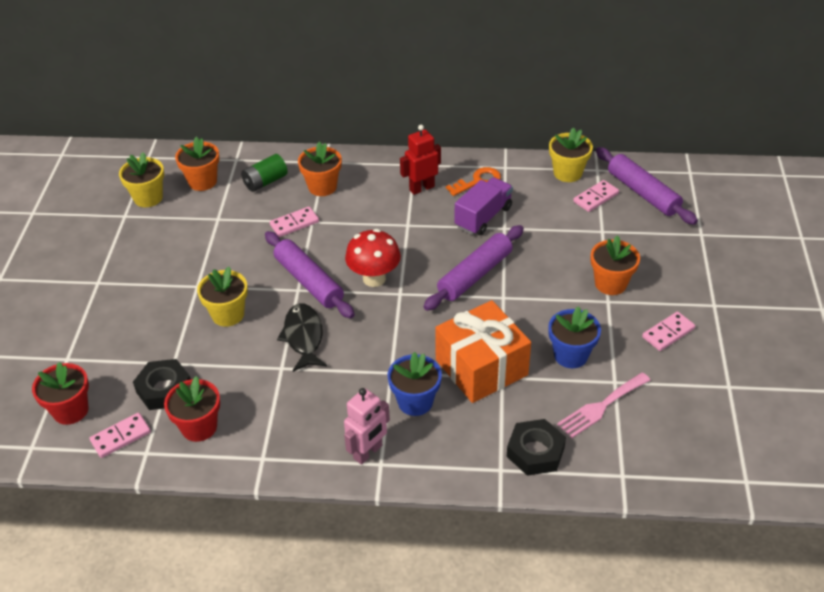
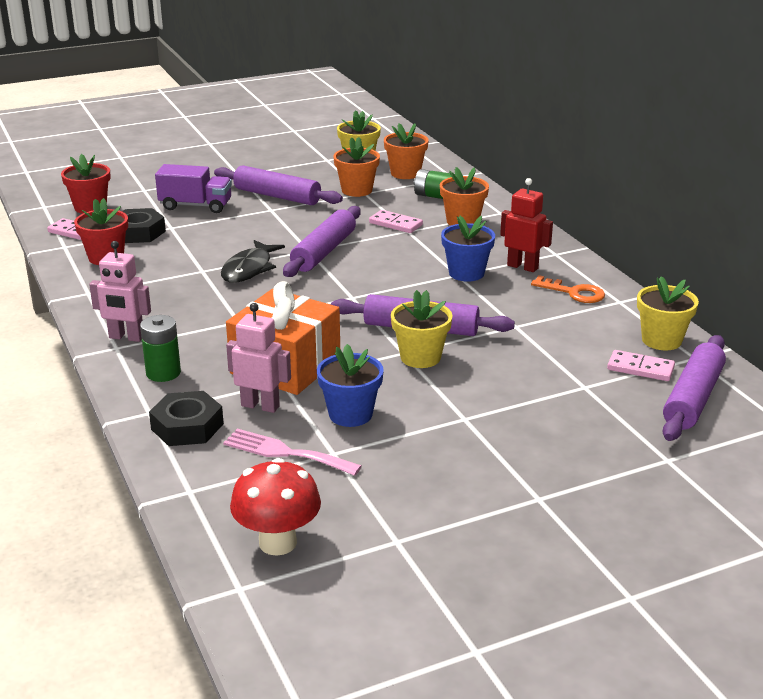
camera: 60 degrees right, 15 degrees down
yellow flower pot [197,267,248,327] -> yellow flower pot moved to [391,290,452,368]
black fish [277,303,327,372] -> black fish turned 150 degrees clockwise [221,240,285,283]
red mushroom [345,229,401,287] -> red mushroom moved to [230,458,321,556]
blue flower pot [388,352,442,416] -> blue flower pot moved to [441,216,495,282]
purple truck [454,177,513,235] -> purple truck moved to [155,164,232,213]
orange flower pot [591,235,640,295] -> orange flower pot moved to [333,137,380,197]
pink domino [642,311,695,351] -> none
none -> green battery [140,315,181,382]
none -> purple rolling pin [214,165,343,205]
none -> pink robot [226,303,291,413]

